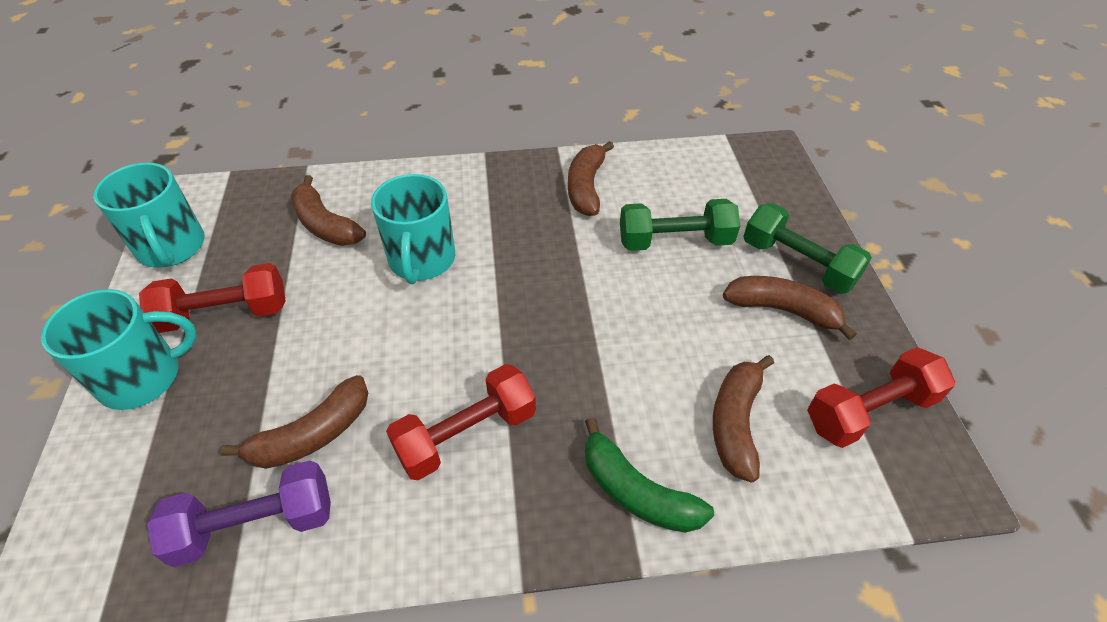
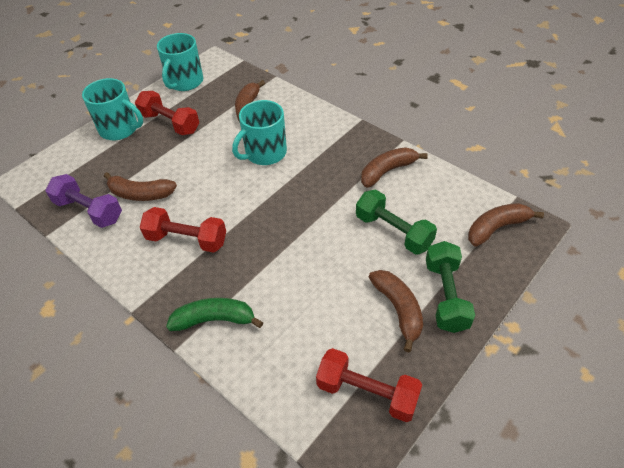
camera: 50 degrees right, 0 degrees up
green banana [585,417,714,533] -> green banana turned 90 degrees clockwise [166,298,263,331]
brown banana [713,355,774,483] -> brown banana moved to [468,203,544,247]

